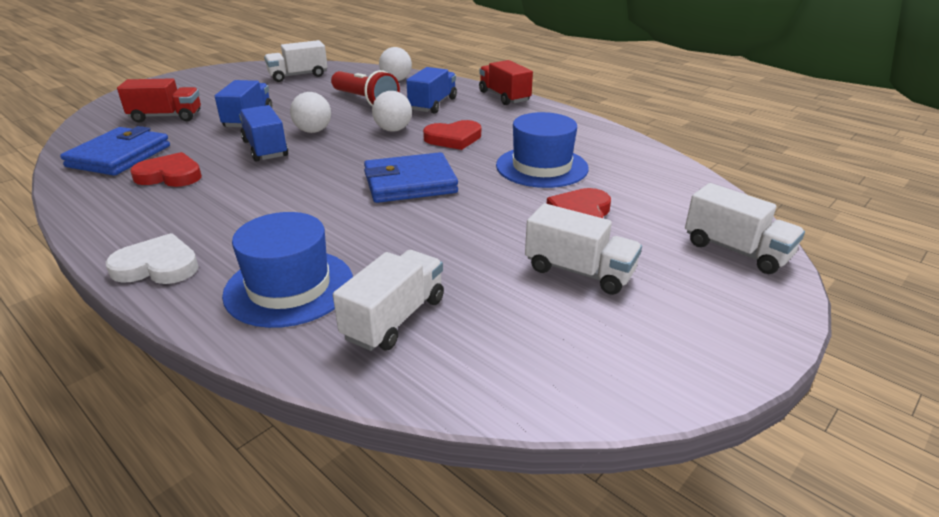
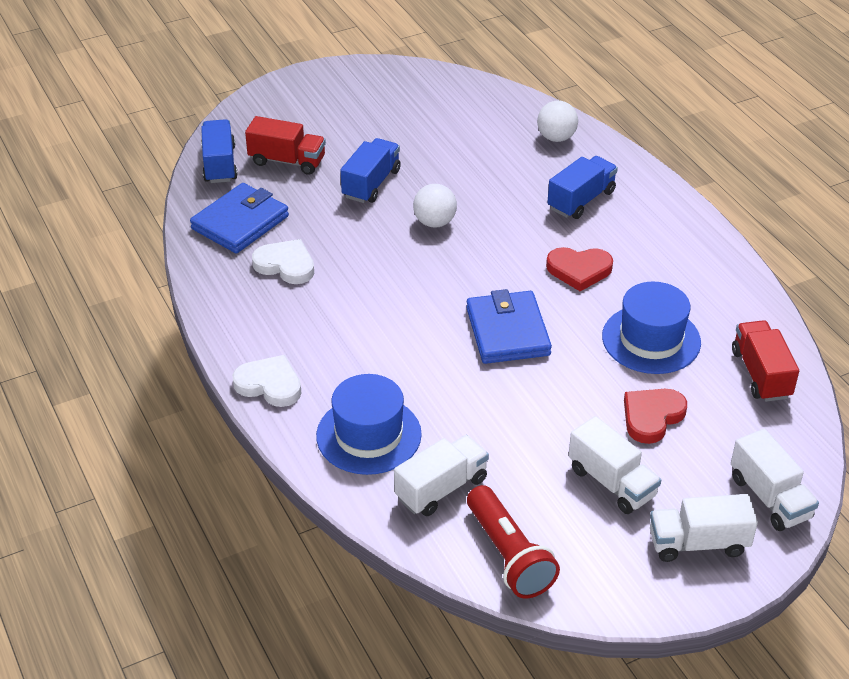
camera: 20 degrees right, 10 degrees up
red heart [130,152,202,187] -> white heart [252,239,314,284]
blue truck [239,105,288,162] -> blue truck moved to [201,119,238,183]
white truck [264,40,328,82] -> white truck moved to [650,494,758,562]
red flashlight [331,70,400,106] -> red flashlight moved to [467,485,560,599]
blue wallet [364,152,458,203] -> blue wallet turned 75 degrees clockwise [466,289,552,364]
white ball [372,91,412,132] -> none
red truck [479,60,533,105] -> red truck moved to [732,320,799,402]

